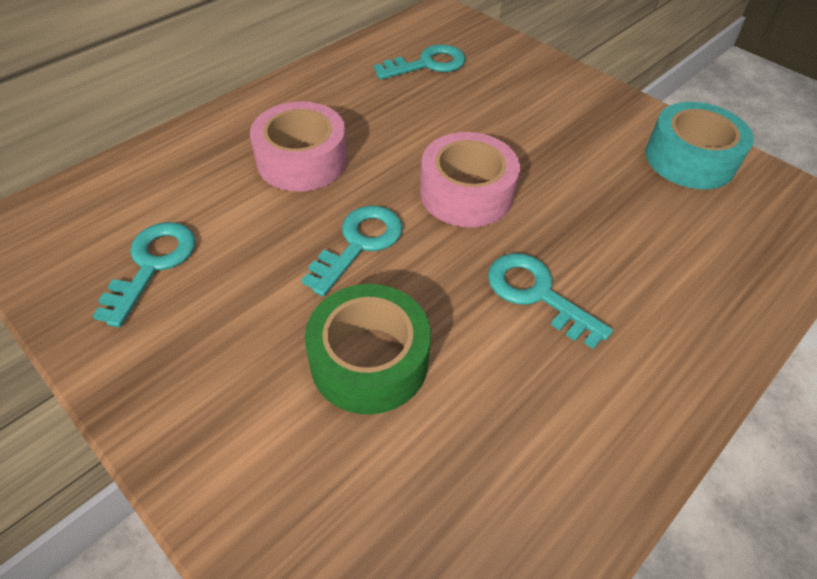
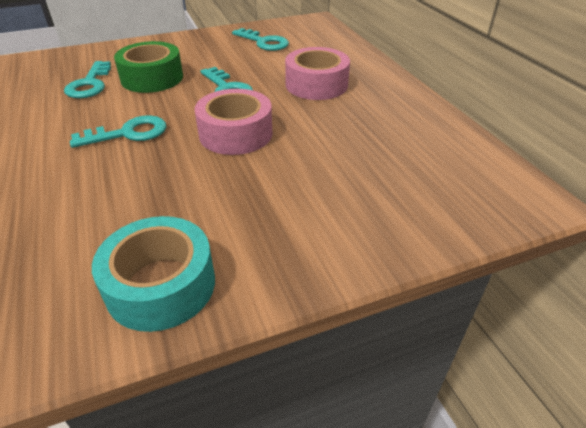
camera: 115 degrees right, 10 degrees down
turquoise key [374,45,465,80] -> turquoise key moved to [64,61,111,98]

